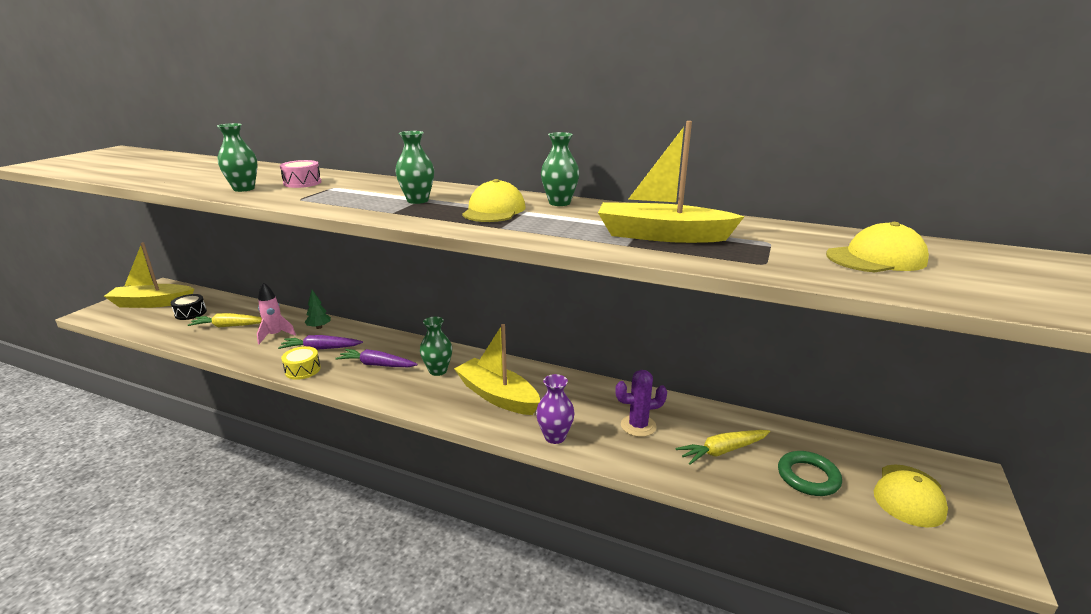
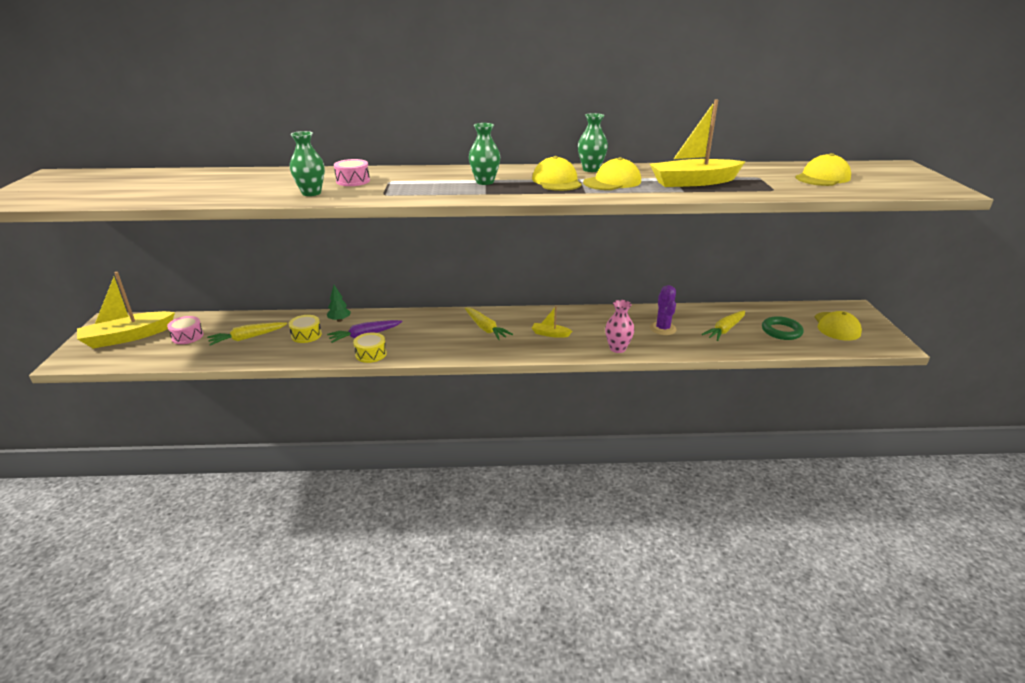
camera: 25 degrees left, 5 degrees up
black drum [171,294,207,320] -> pink drum [167,316,204,344]
pink rocket [257,282,296,344] -> yellow drum [289,315,322,343]
purple carrot [335,349,418,367] -> none
green vase [420,317,452,376] -> yellow carrot [465,307,513,340]
yellow boat [454,324,540,415] -> yellow boat [532,306,572,338], size x0.47
purple vase [536,374,575,444] -> pink vase [605,300,634,353]
purple cactus [615,370,667,437] -> purple cactus turned 60 degrees counterclockwise [650,285,677,335]
none -> yellow cap [583,157,641,190]

